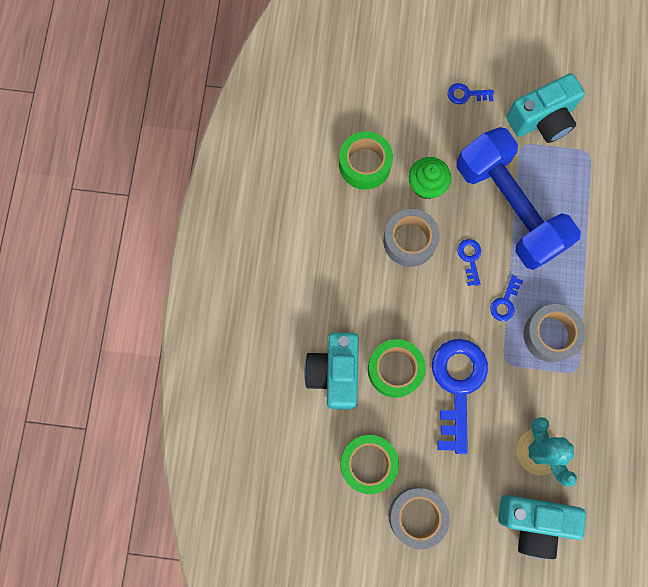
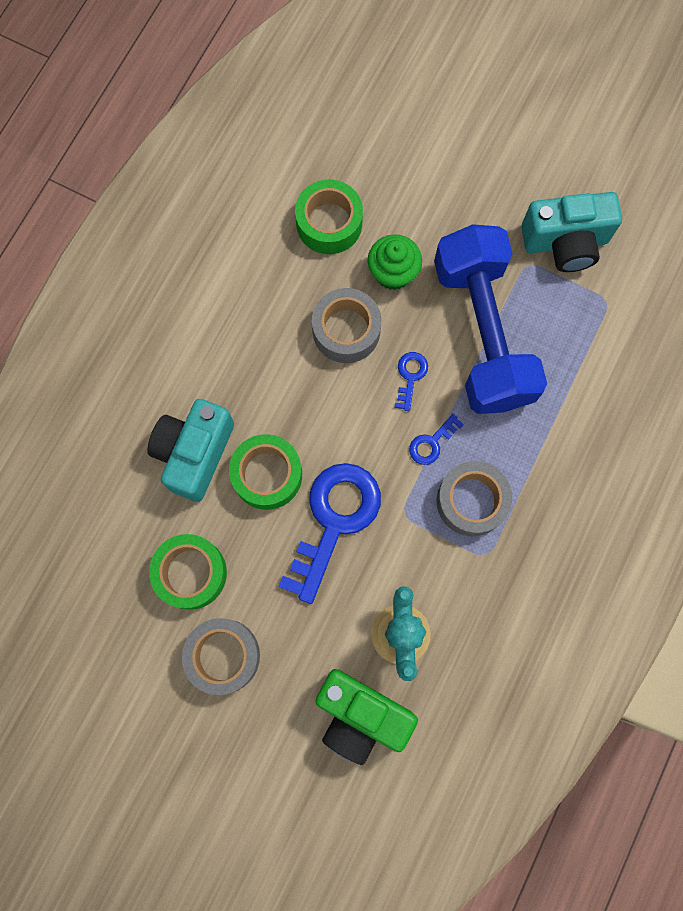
camera: 20 degrees right, 0 degrees up
blue key [448,83,494,104] -> none
turquoise camera [498,495,586,559] -> green camera [315,669,418,765]

